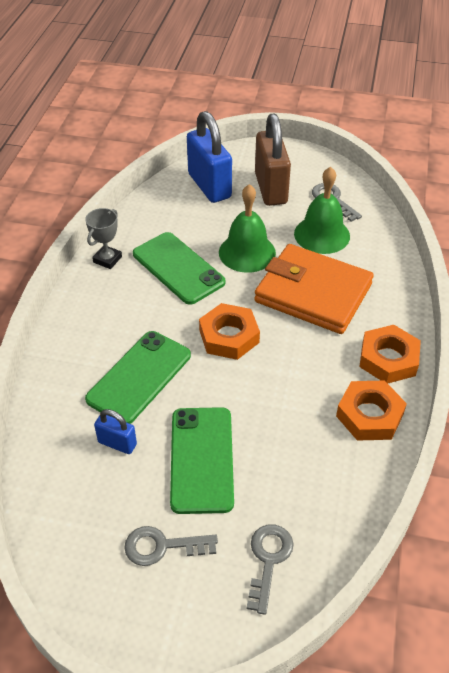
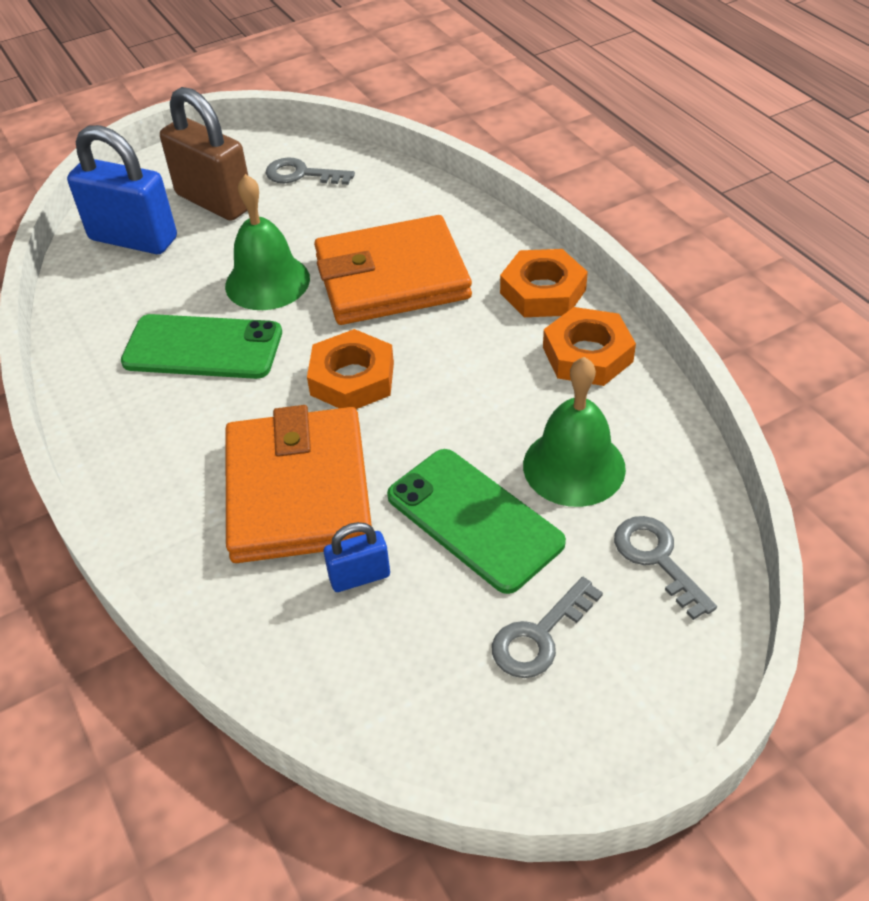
camera: 40 degrees left, 0 degrees up
grey trophy [85,208,122,269] -> none
green phone [85,331,191,424] -> orange wallet [225,405,372,563]
green bell [294,167,350,254] -> green bell moved to [523,357,626,507]

